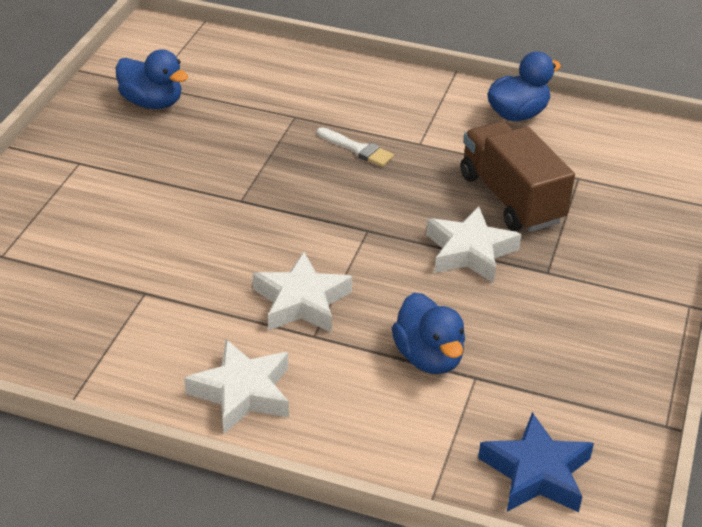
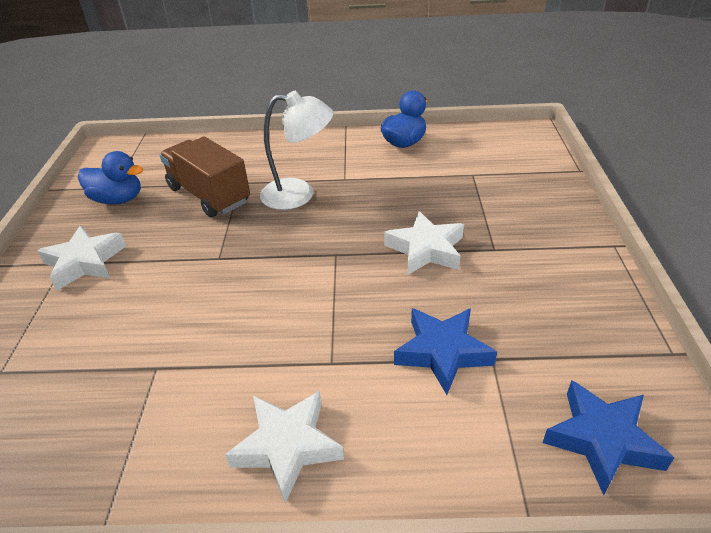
camera: 15 degrees left, 0 degrees up
white star [253,252,353,333] -> white star moved to [37,225,126,291]
white brush [317,127,394,167] -> white lamp [260,91,334,210]
blue duck [392,293,465,374] -> blue star [394,308,497,395]
brown truck [461,121,575,232] -> brown truck moved to [160,137,250,218]

